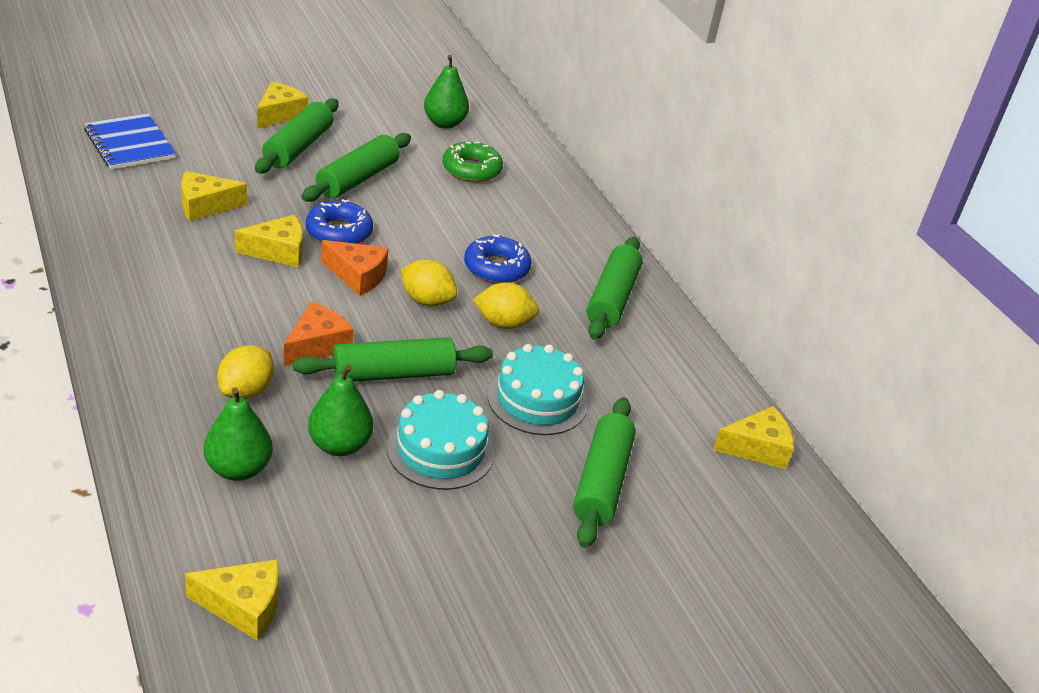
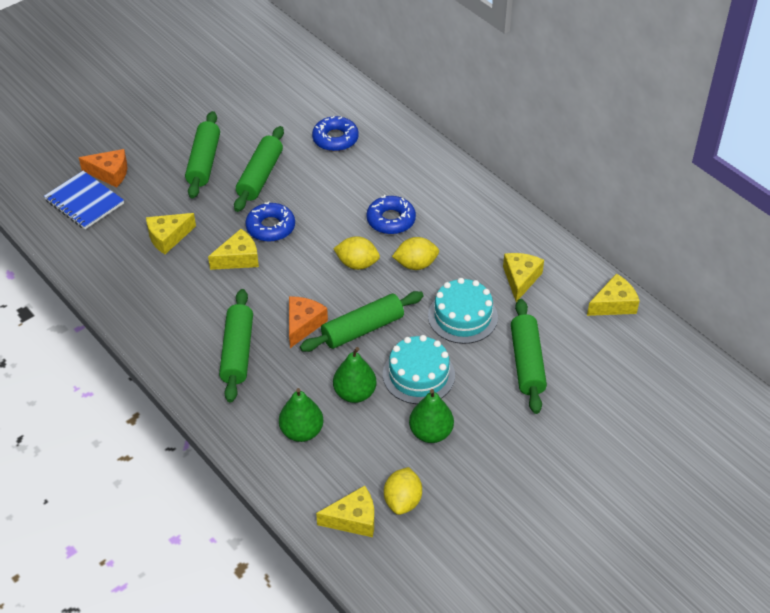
camera: 10 degrees left, 10 degrees up
yellow lemon [217,345,274,399] -> yellow lemon moved to [384,467,422,515]
yellow cheese [257,82,308,128] -> yellow cheese moved to [503,253,544,302]
orange cheese [321,240,389,296] -> orange cheese moved to [79,149,127,188]
green pear [424,55,469,129] -> green pear moved to [409,389,454,443]
green donut [443,142,503,182] -> blue donut [312,116,359,151]
green rolling pin [587,237,643,340] -> green rolling pin moved to [219,289,253,403]

